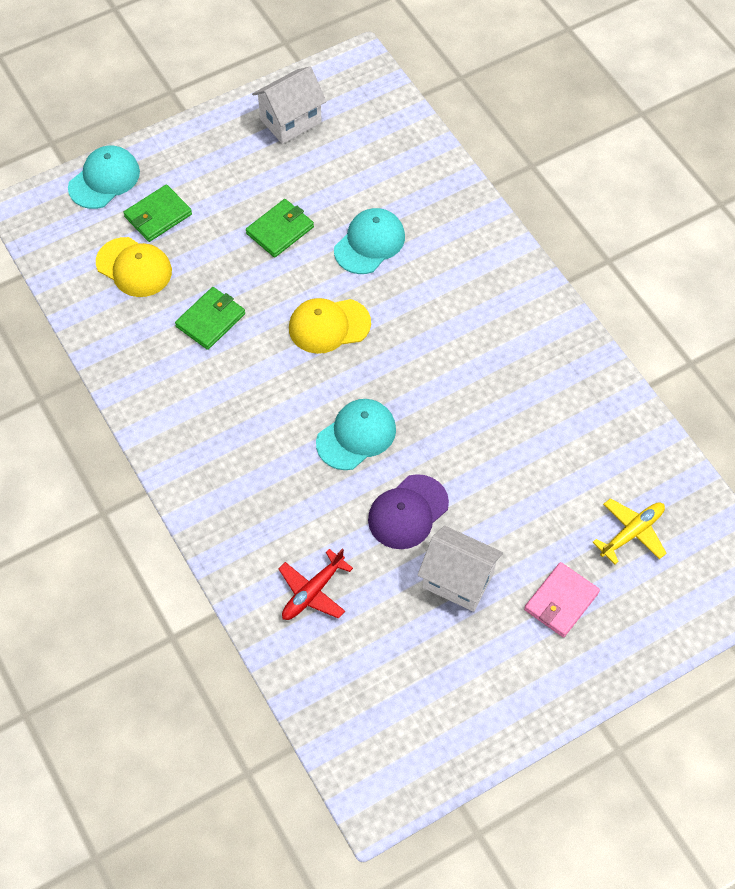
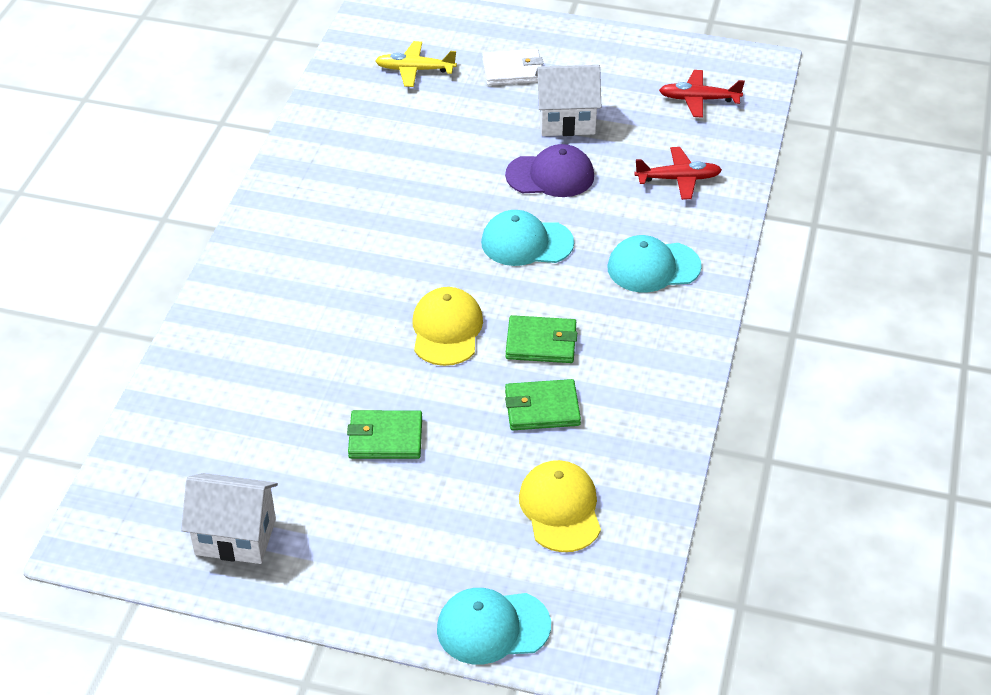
camera: 135 degrees left, 15 degrees down
green wallet [123,184,192,242] -> green wallet moved to [506,315,577,363]
yellow cap [289,298,371,354] -> yellow cap turned 120 degrees counterclockwise [412,287,483,366]
turquoise cap [334,208,405,274] -> turquoise cap moved to [607,235,702,292]
white house [418,526,503,612] -> white house turned 75 degrees counterclockwise [535,65,601,136]
pink wallet [524,562,600,637] -> white wallet [482,49,544,86]
none -> red plane [659,70,745,118]

